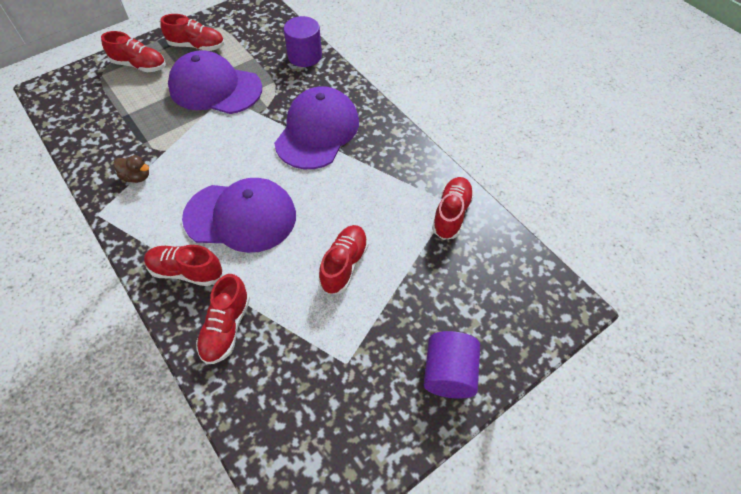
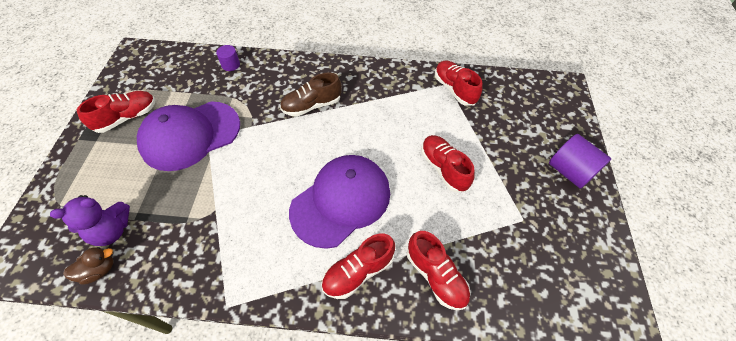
camera: 50 degrees left, 0 degrees up
red shoe [101,31,166,72] -> none
brown duck [113,155,149,183] -> brown duck moved to [63,247,114,285]
purple cap [274,86,359,169] -> brown shoe [280,73,342,117]
purple cylinder [284,16,322,67] -> purple cylinder [216,45,240,71], size x0.56
none -> purple teddy bear [50,195,130,246]

